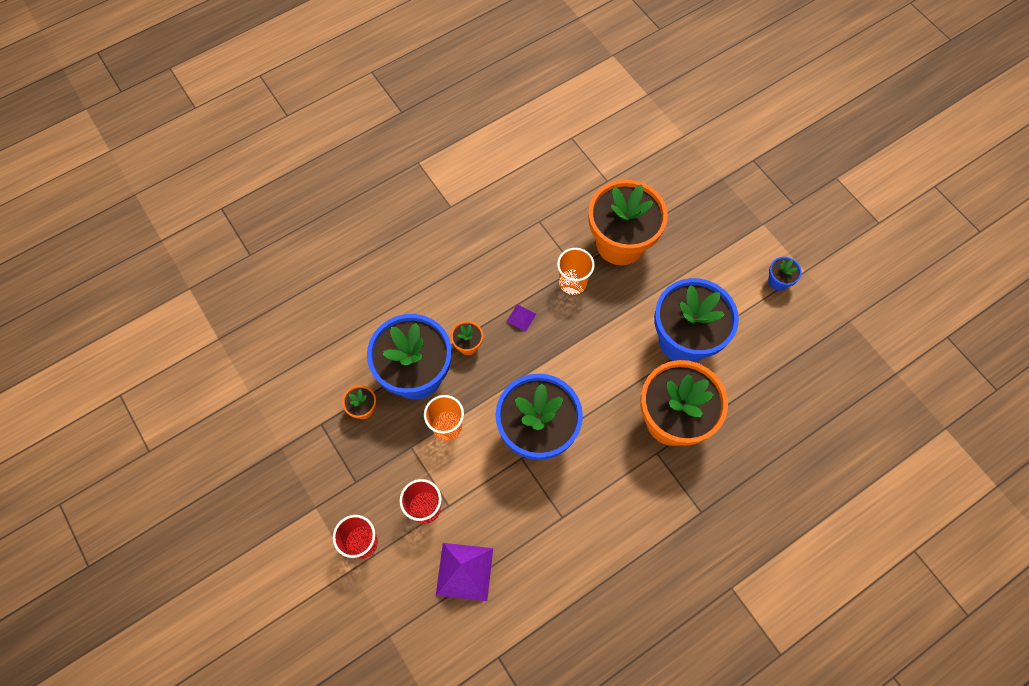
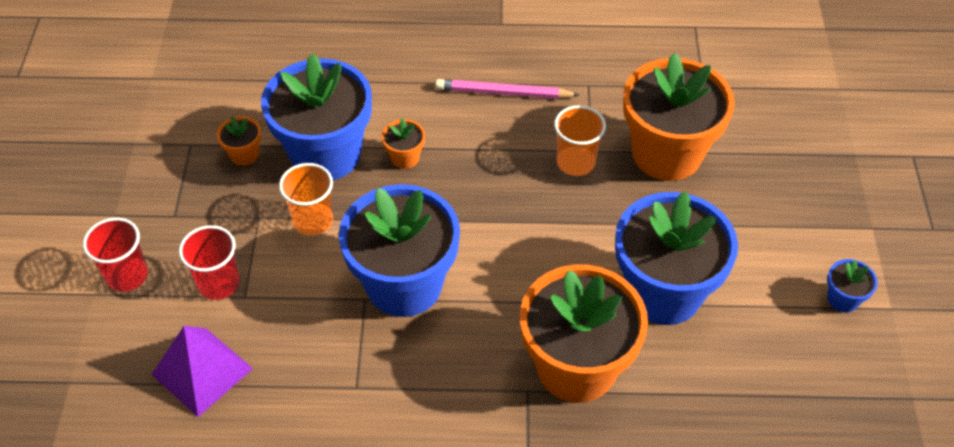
camera: 35 degrees right, 15 degrees down
purple pyramid [506,304,536,332] -> none
none -> pink pencil [435,79,579,99]

